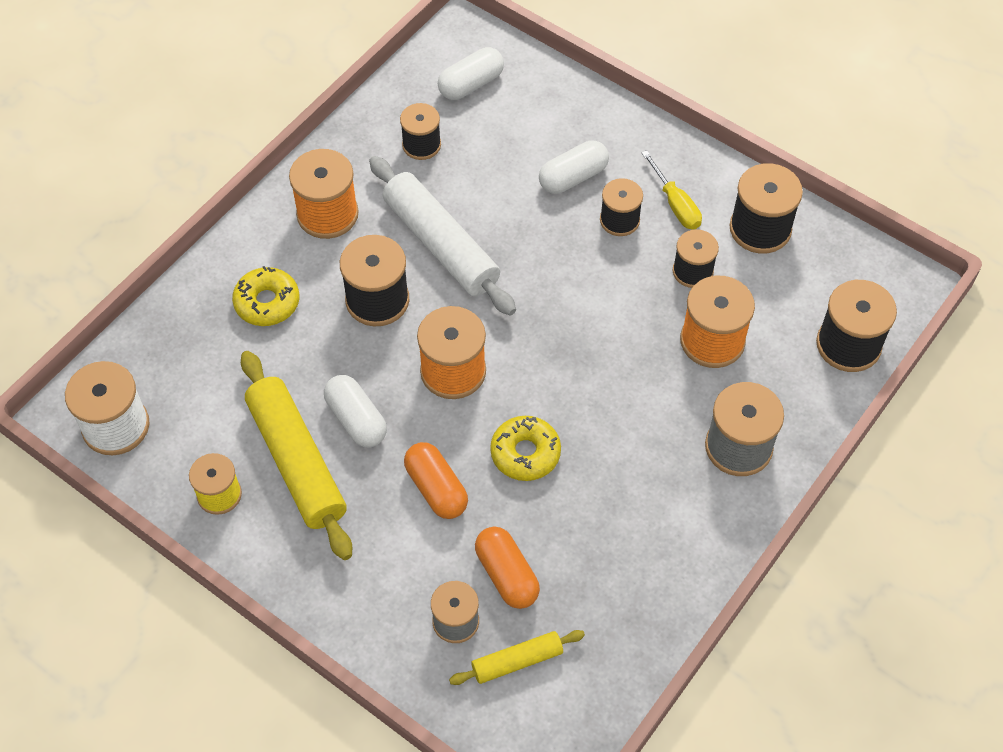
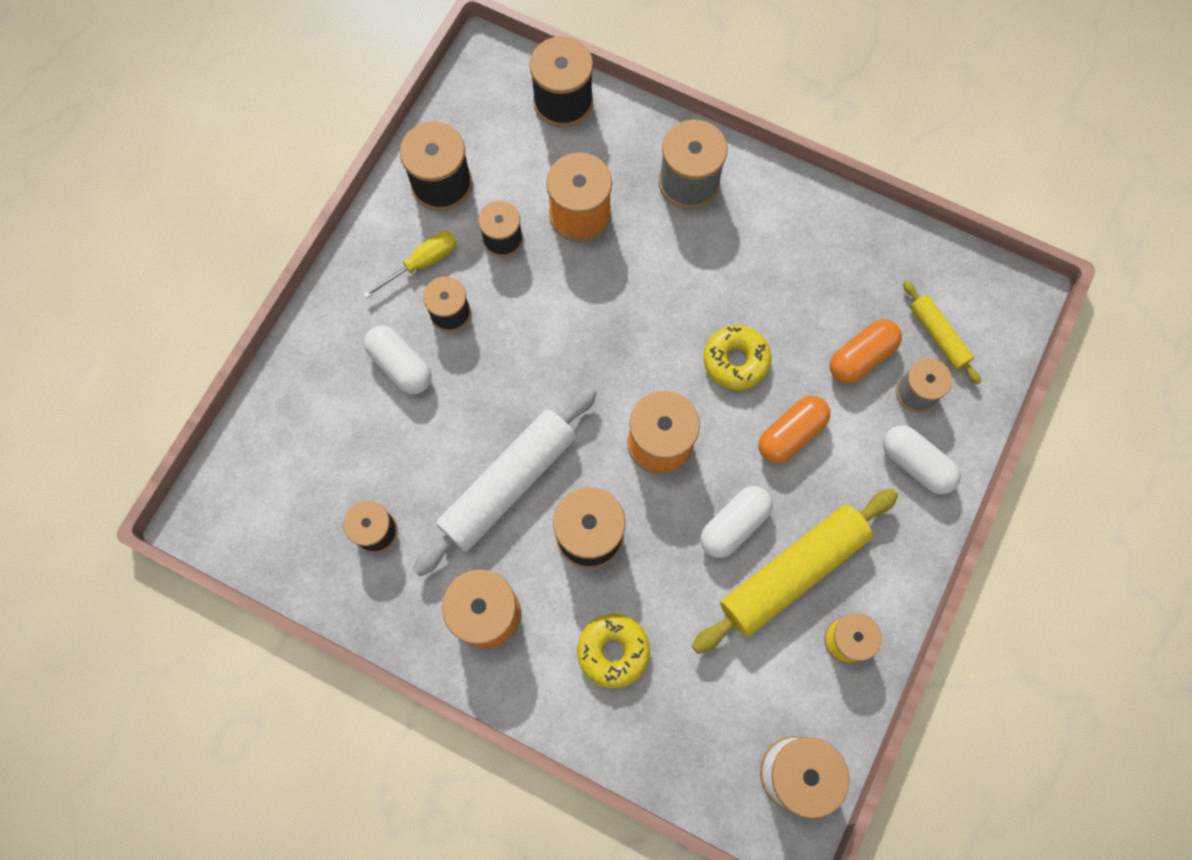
camera: 100 degrees left, 15 degrees up
white capsule [438,47,504,100] -> white capsule moved to [883,425,961,494]

